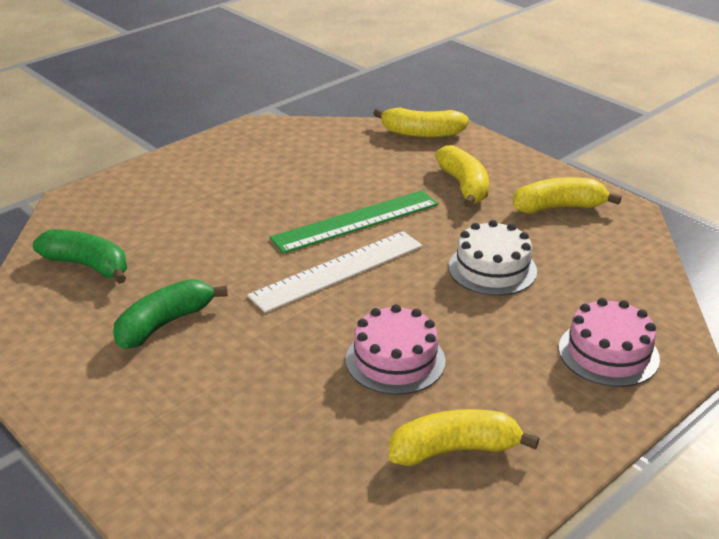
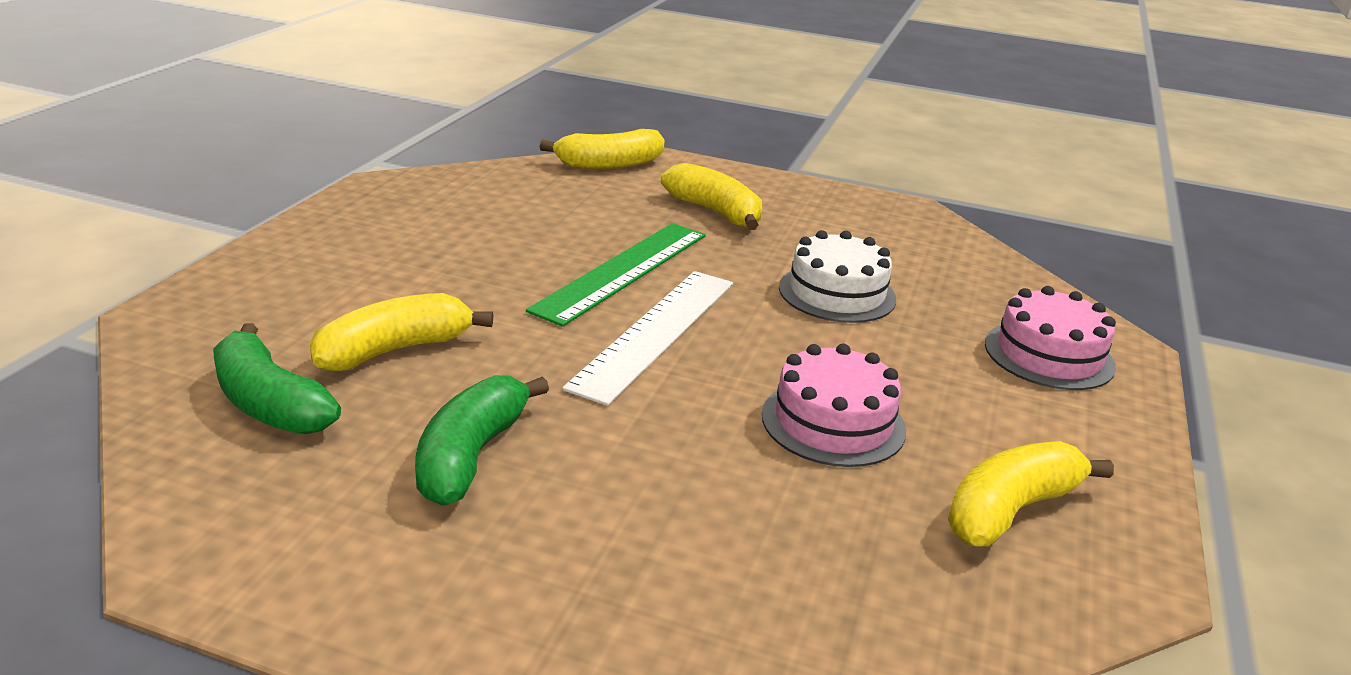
camera: 30 degrees left, 5 degrees down
green banana [33,230,127,284] -> green banana turned 135 degrees counterclockwise [213,323,341,434]
yellow banana [513,177,622,214] -> yellow banana moved to [310,293,493,371]

